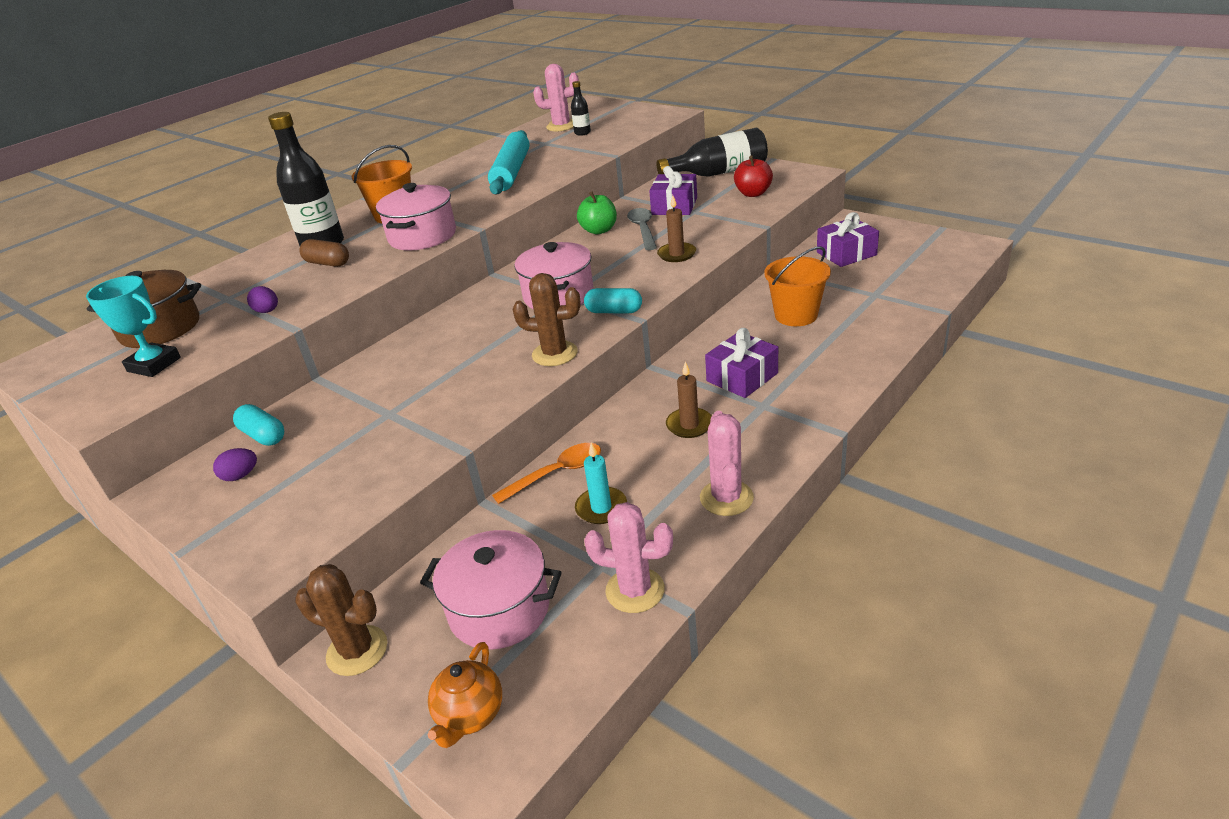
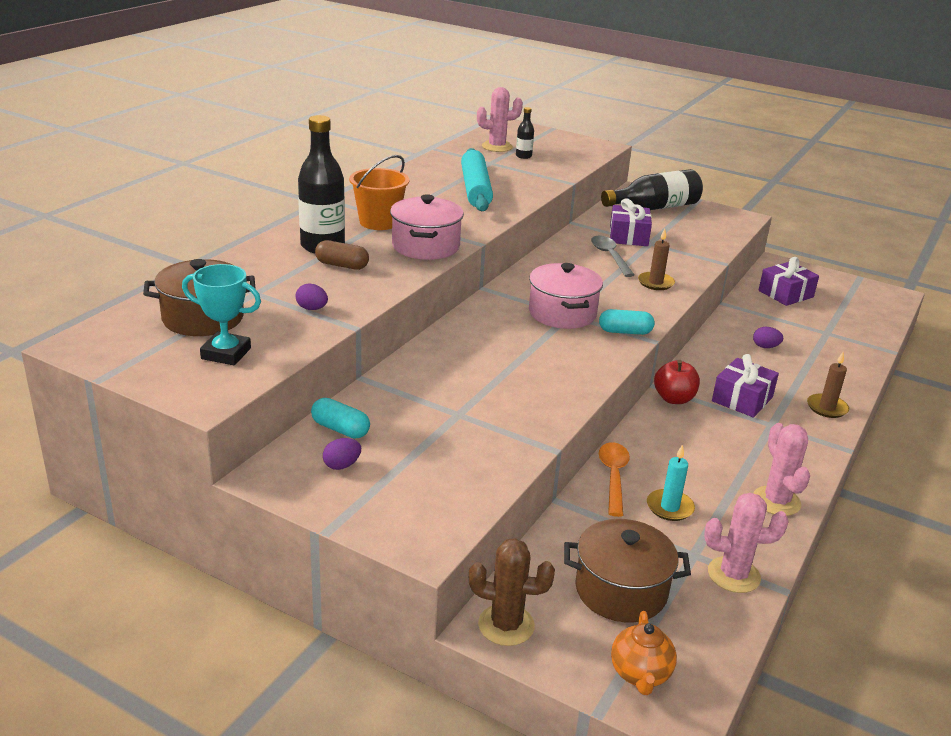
camera: 15 degrees left, 5 degrees down
pink pot [420,530,562,650] -> brown pot [564,519,691,623]
orange spoon [492,443,601,504] -> orange spoon turned 45 degrees counterclockwise [599,442,630,517]
brown cactus [513,273,581,366] -> none
green apple [577,191,617,234] -> none
brown candle [666,361,712,438] -> brown candle moved to [807,352,849,418]
red apple [734,156,773,197] -> red apple moved to [654,360,700,404]
orange bucket [764,246,831,326] -> purple egg [753,327,783,348]

